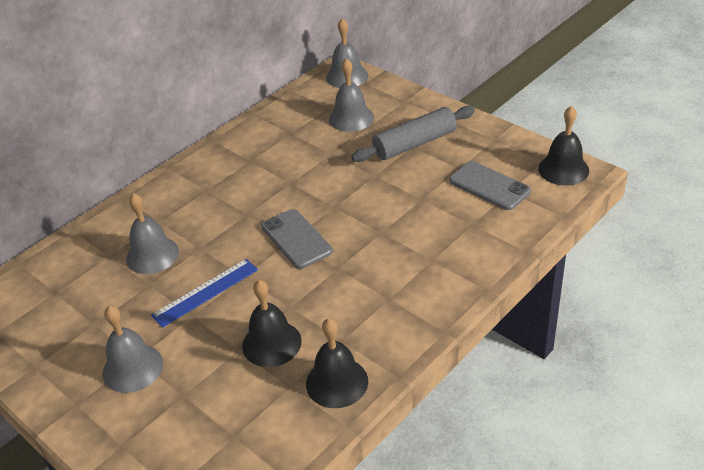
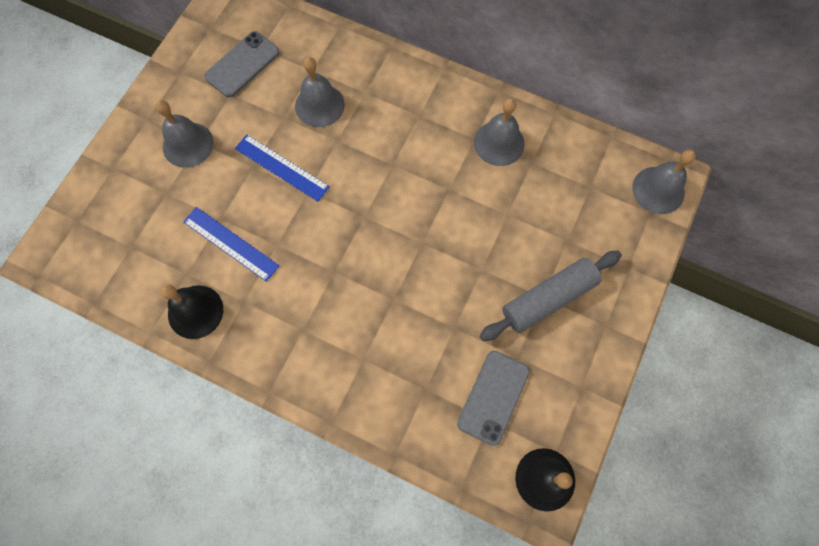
camera: 70 degrees right, 30 degrees up
black bell [242,280,302,367] -> blue ruler [183,207,279,282]
grey phone [261,209,333,269] -> grey phone moved to [204,31,279,98]
grey bell [329,58,374,132] -> grey bell moved to [474,98,525,166]
grey rolling pin [351,106,475,162] -> grey rolling pin turned 75 degrees counterclockwise [480,251,622,341]

